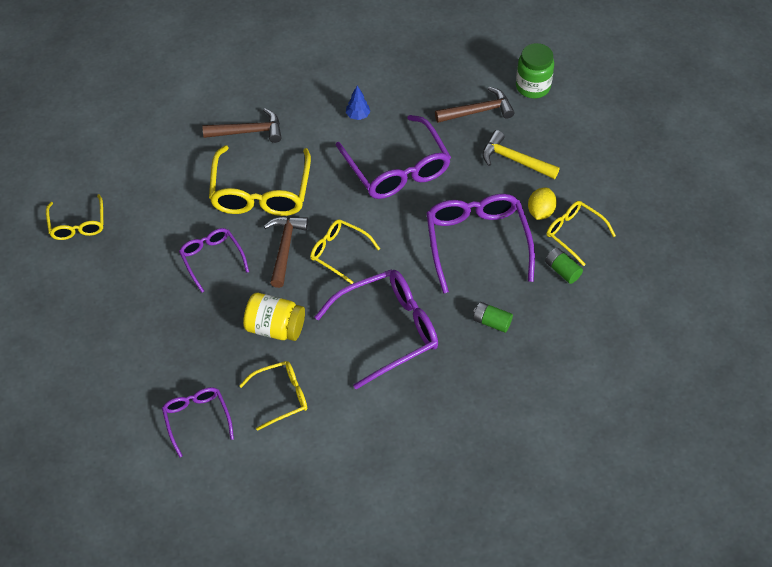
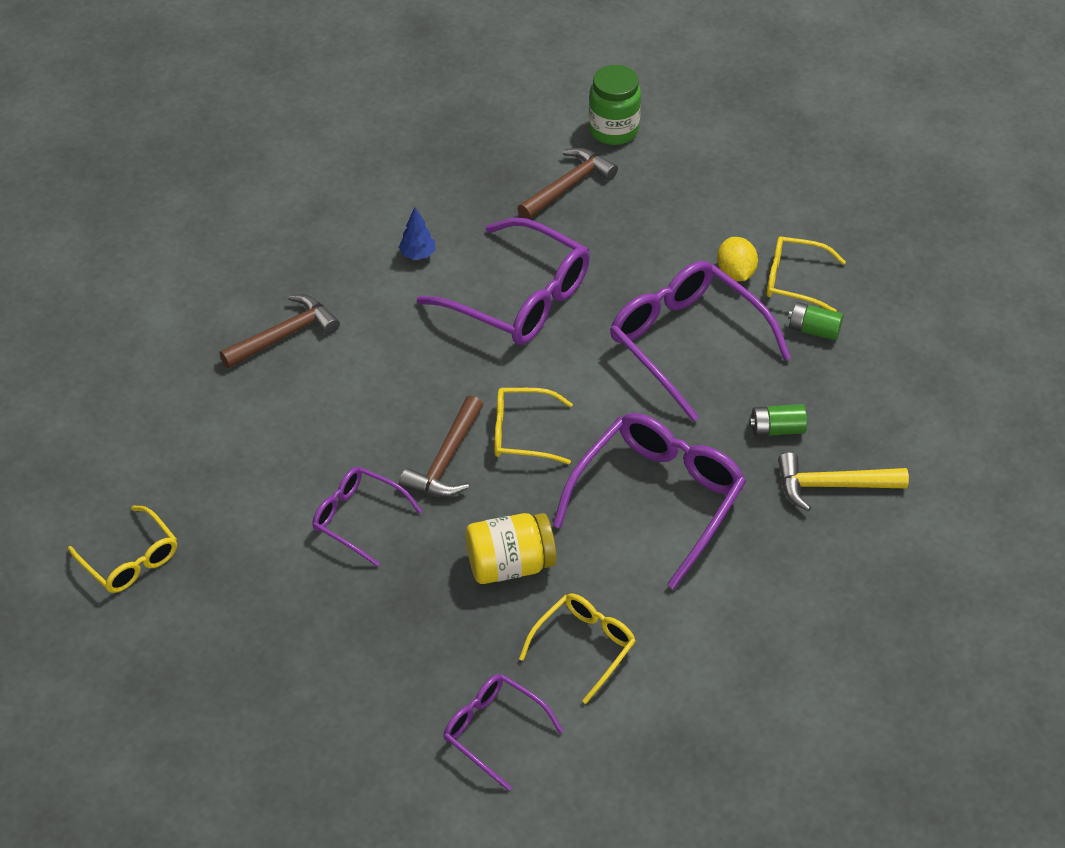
camera: 30 degrees left, 5 degrees down
yellow glasses [209,145,311,216] -> none
brown hammer [264,217,308,288] -> brown hammer turned 135 degrees counterclockwise [399,396,483,497]
yellow hammer [482,130,560,179] -> yellow hammer moved to [778,452,909,511]

